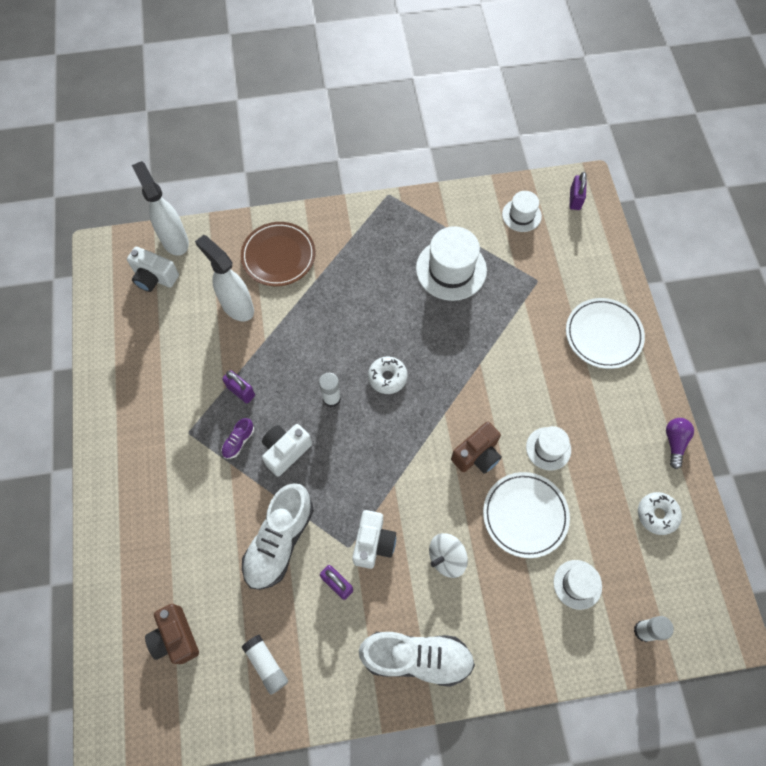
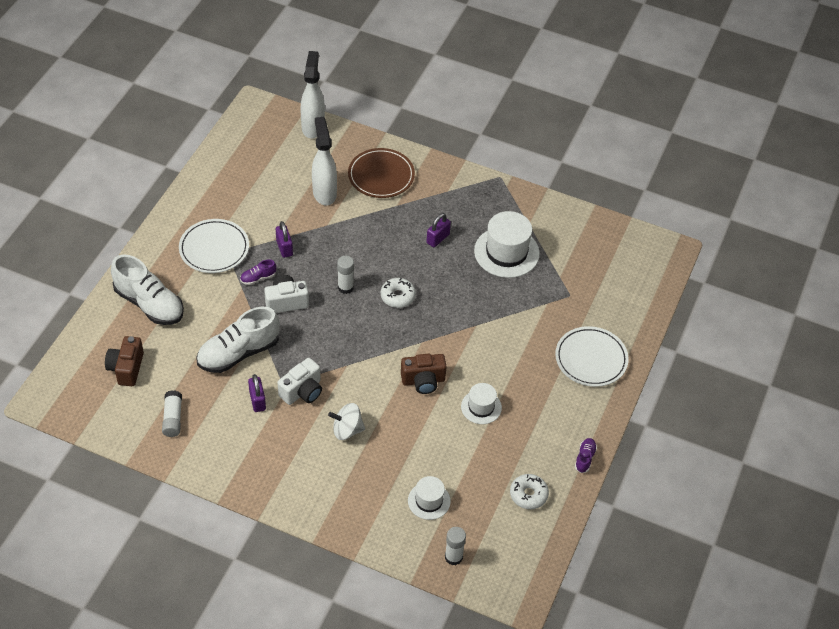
camera: 30 degrees right, 15 degrees down
white camera [127,247,179,292] -> none
white shoe [359,632,475,687] -> white shoe moved to [111,254,184,325]
white plate [483,472,570,558] -> white plate moved to [179,219,249,273]
white hat [502,191,542,232] -> none
purple padlock [569,172,587,210] -> purple padlock moved to [427,213,451,247]
purple light bulb [666,418,694,469] -> purple shoe [575,438,597,473]

